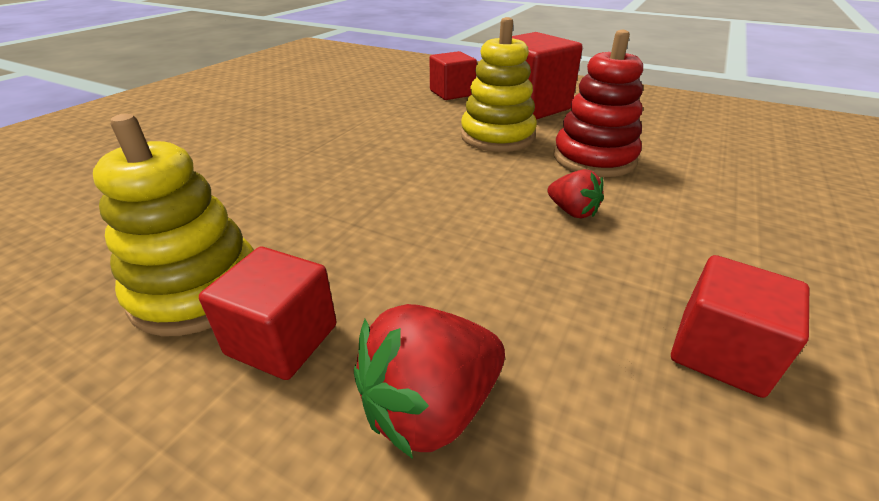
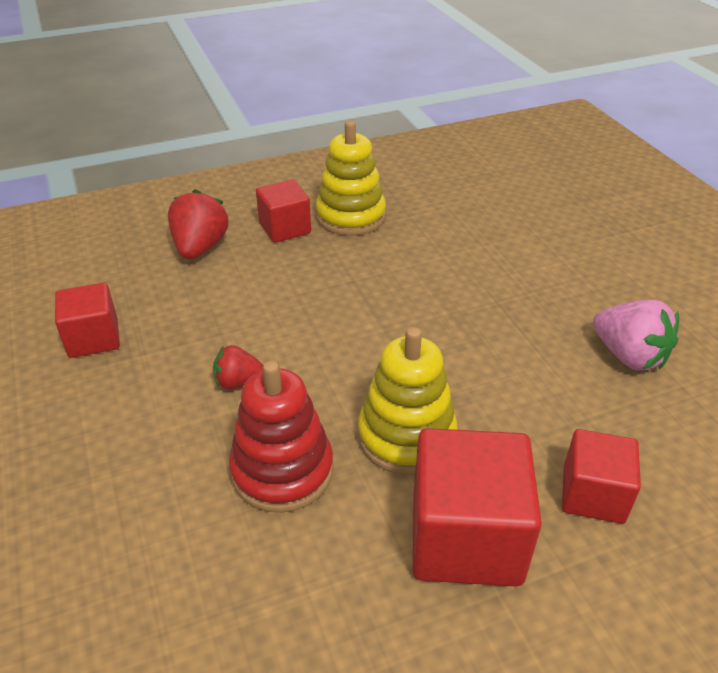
camera: 130 degrees right, 5 degrees up
none -> pink strawberry [593,300,679,371]

